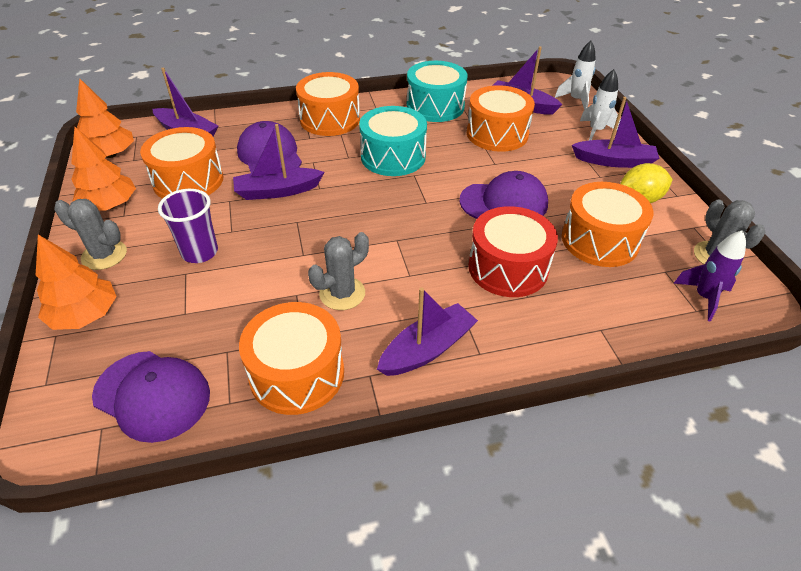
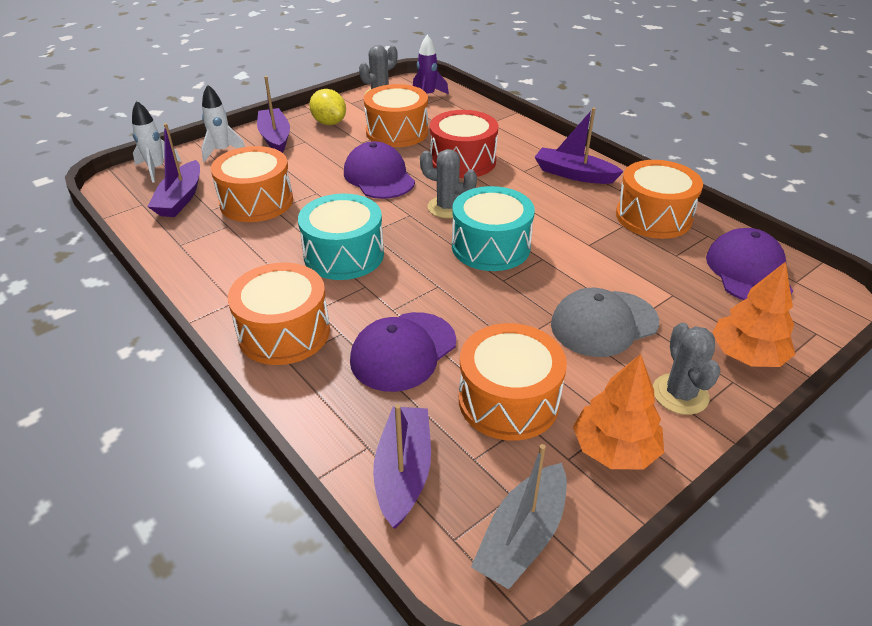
camera: 115 degrees left, 5 degrees down
orange tree [76,78,134,158] -> grey boat [471,444,567,589]
purple cup [158,189,218,263] -> grey cap [551,288,659,357]
purple boat [233,124,324,200] -> none
grey cactus [308,232,369,310] -> grey cactus moved to [420,149,477,218]
turquoise drum [407,61,468,122] -> turquoise drum moved to [452,186,535,271]

